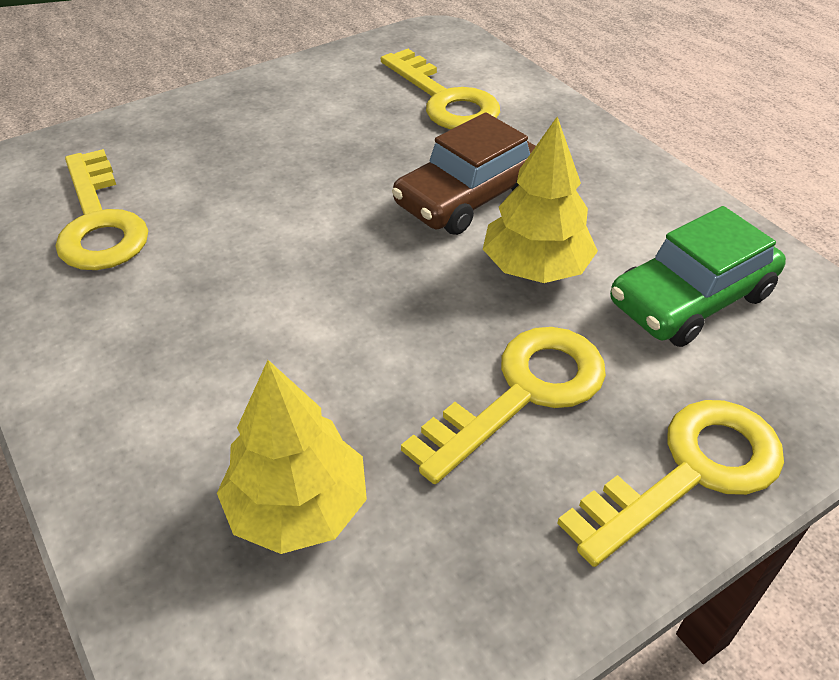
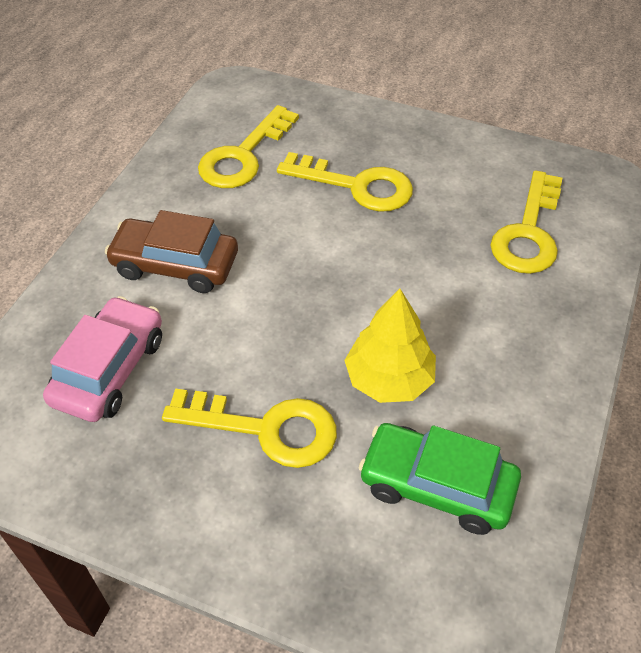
camera: 55 degrees right, 5 degrees up
yellow tree [217,360,367,554] -> pink car [43,296,162,422]
brown car [392,112,536,235] -> brown car moved to [105,210,238,293]
yellow key [557,400,784,567] -> yellow key moved to [277,152,413,212]

